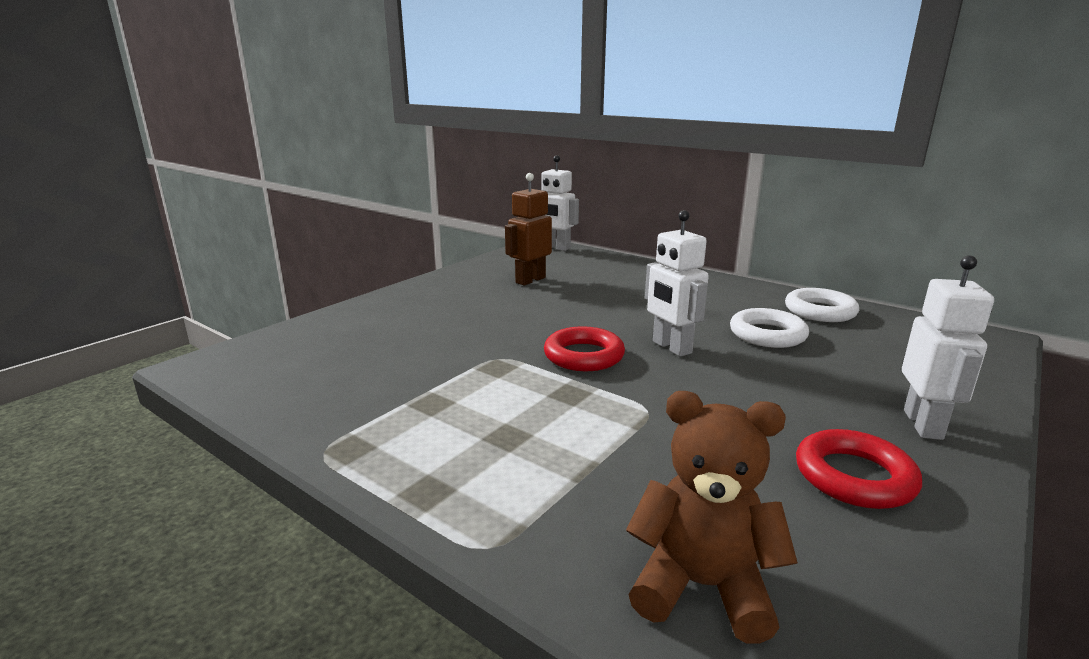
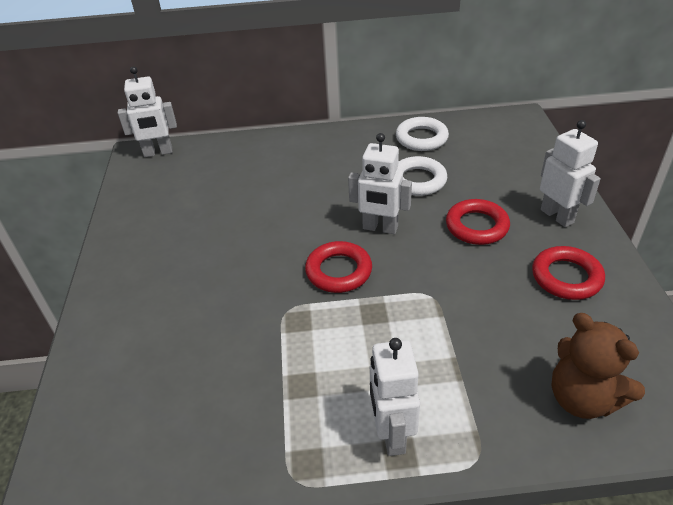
camera: 40 degrees left, 20 degrees up
brown robot [505,173,552,286] -> none
brown teddy bear [626,391,798,643] -> brown teddy bear turned 105 degrees counterclockwise [551,313,645,419]
none -> white robot [370,338,420,456]
none -> red ring [446,199,510,245]

